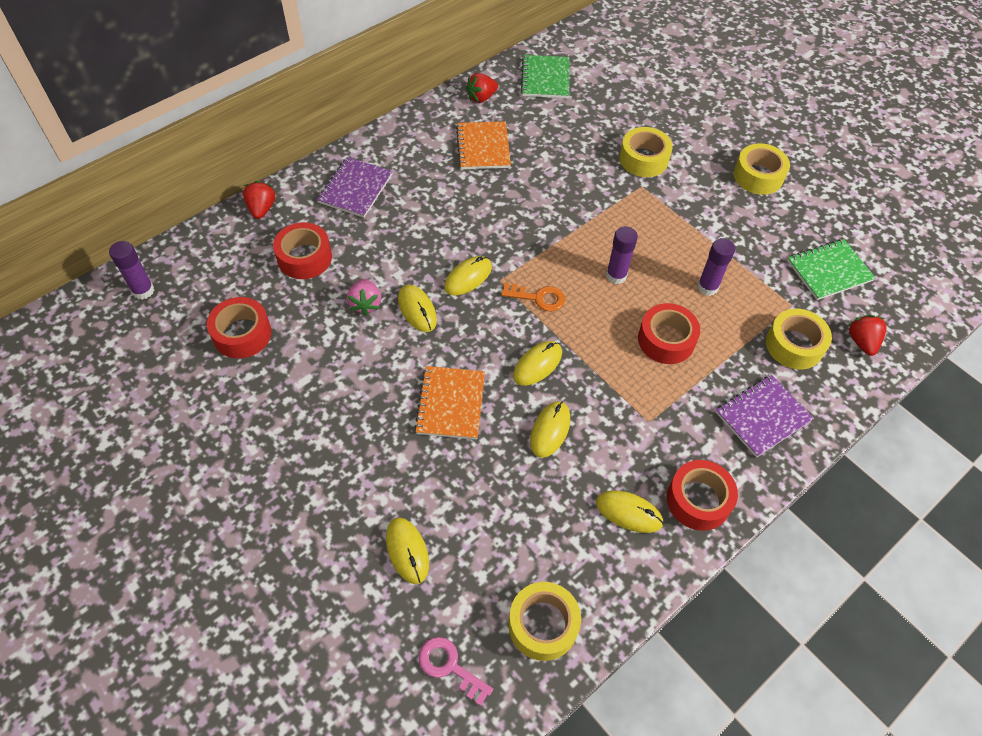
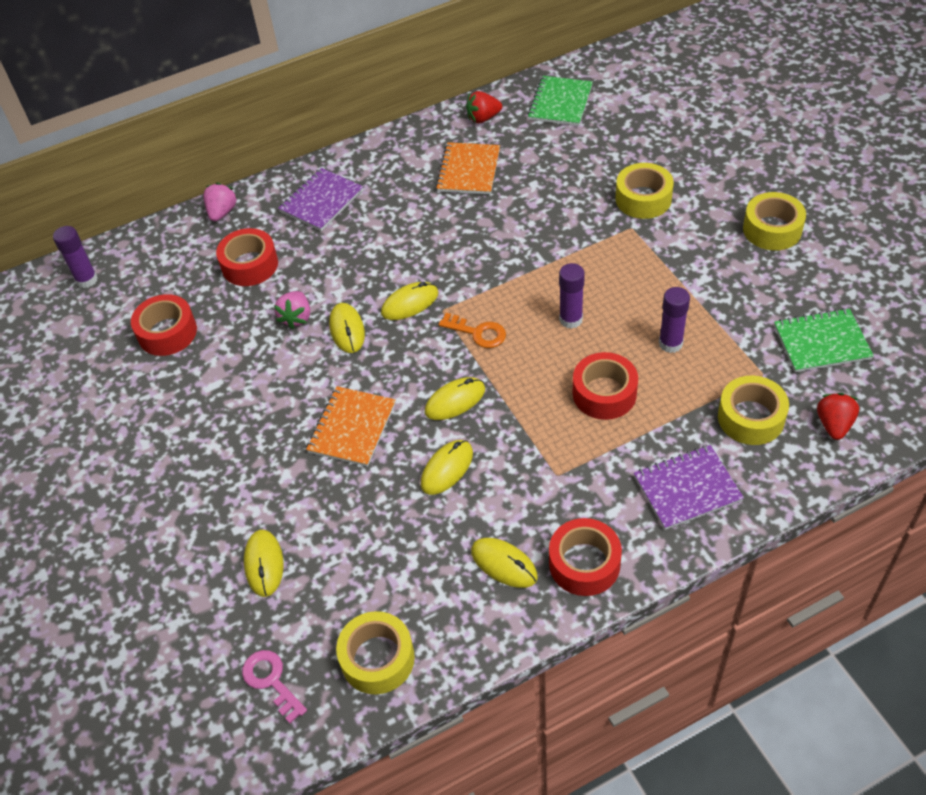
camera: 20 degrees right, 5 degrees down
red strawberry [243,181,276,219] -> pink strawberry [203,183,238,222]

